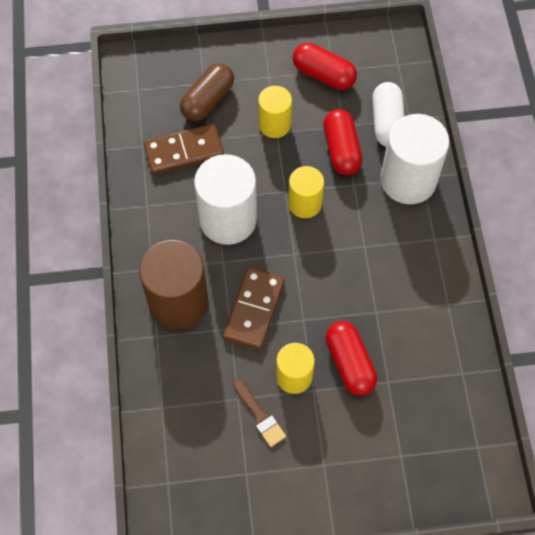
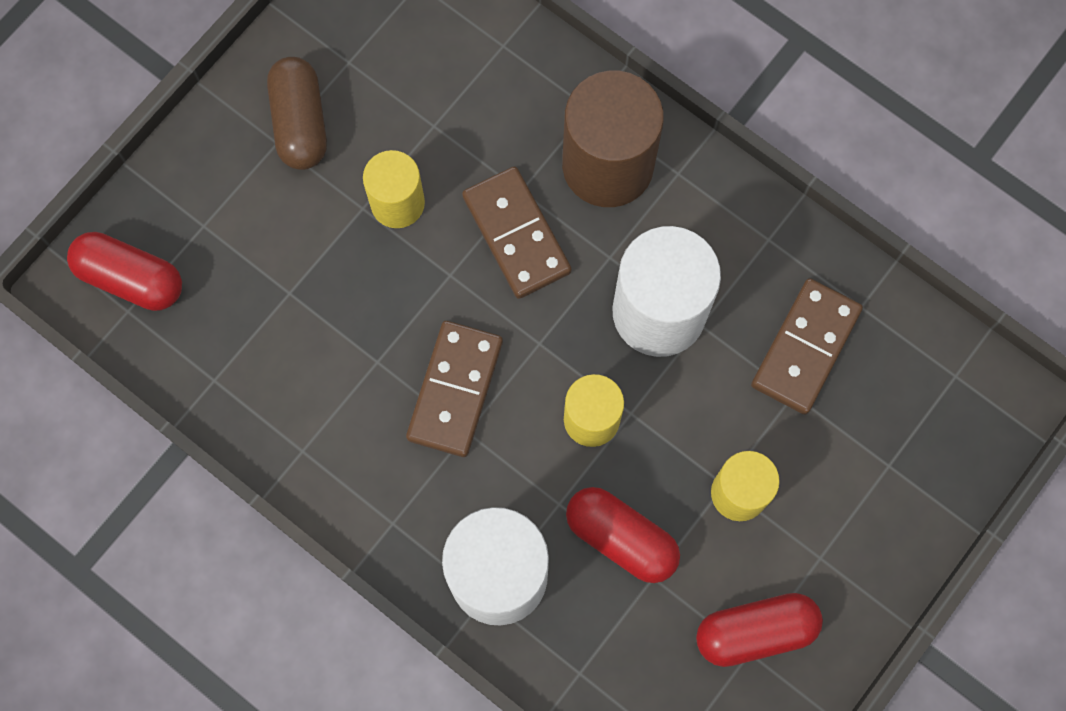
camera: 135 degrees right, 10 degrees up
brown capsule [180,63,234,121] -> brown capsule moved to [267,57,327,170]
brown brush [233,378,286,447] -> none
red capsule [325,321,377,396] -> red capsule moved to [67,232,182,311]
white capsule [372,82,405,147] -> none
none -> brown domino [406,321,503,457]

